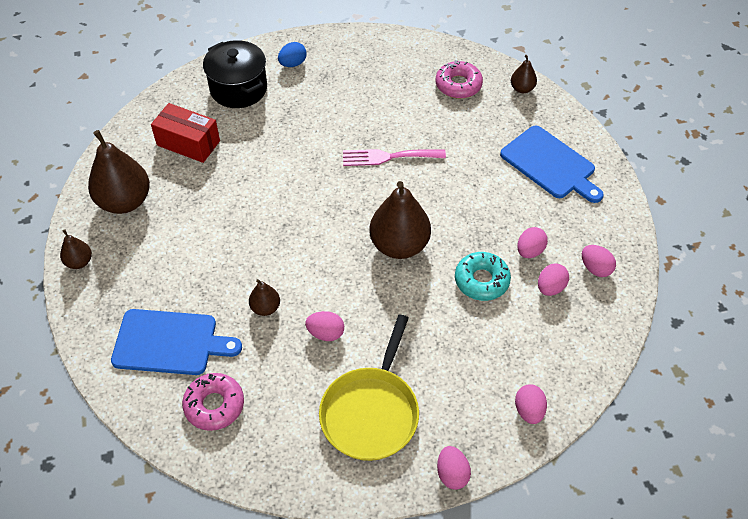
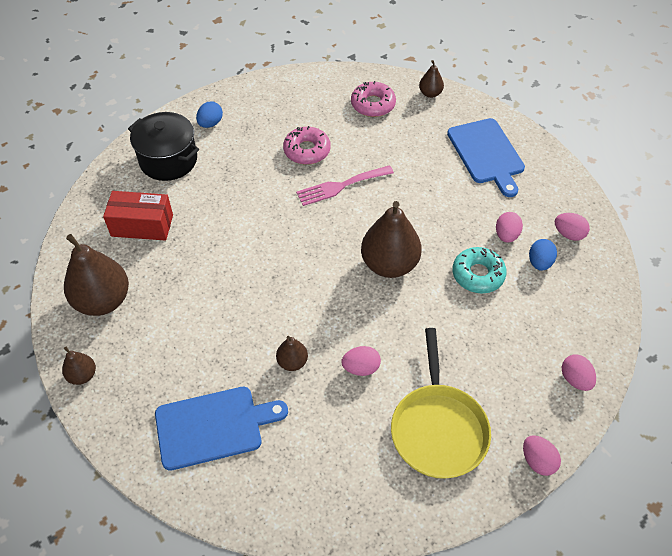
camera: 20 degrees left, 0 degrees up
pink donut [182,373,244,431] -> pink donut moved to [283,126,331,165]
blue cutting board [500,125,604,203] -> blue cutting board turned 45 degrees clockwise [447,118,525,197]
pink egg [538,263,569,296] -> blue egg [529,239,557,271]

